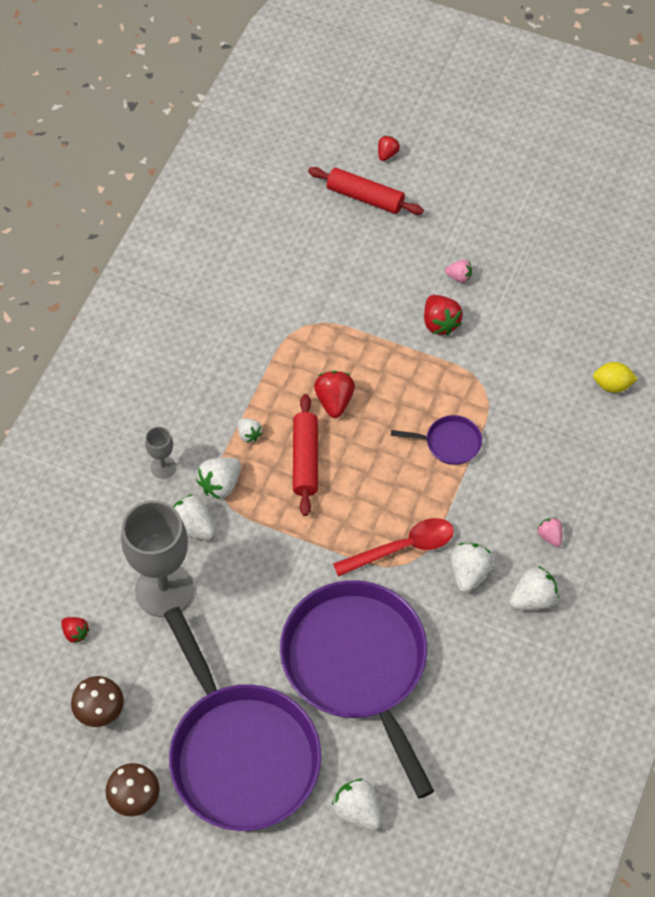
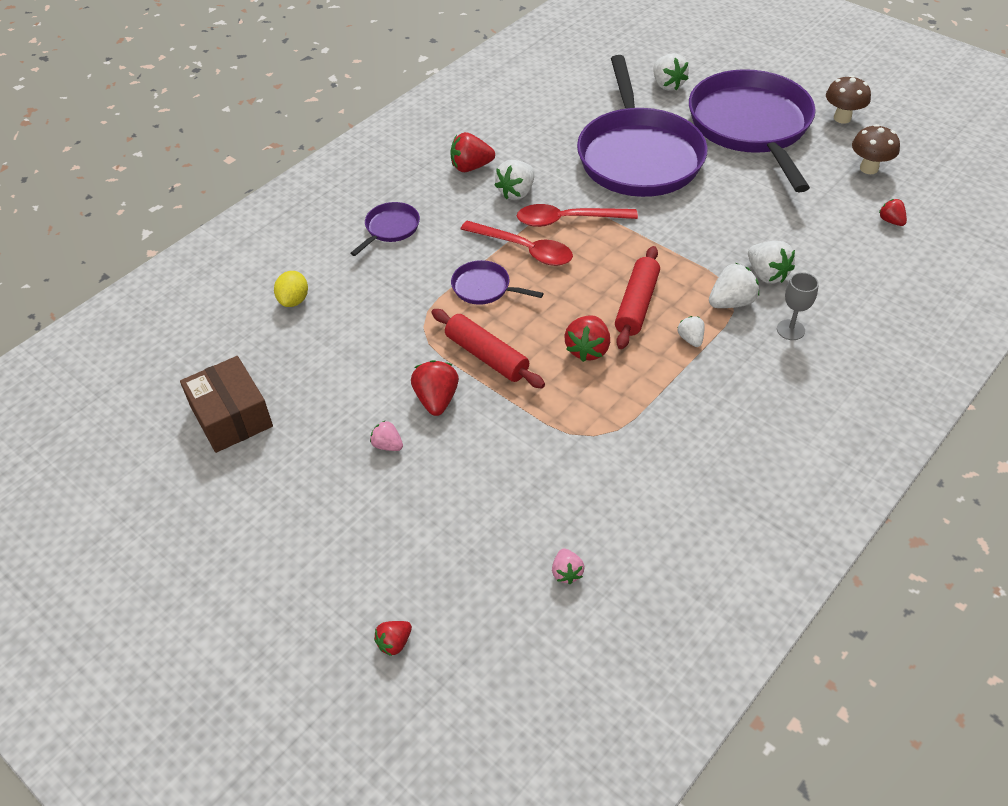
camera: 160 degrees left, 10 degrees down
grey goblet [121,500,194,617] -> none
red rolling pin [308,167,424,215] -> red rolling pin moved to [432,309,545,388]
white strawberry [509,566,559,610] -> red strawberry [450,132,495,172]
pink strawberry [537,517,563,547] -> pink strawberry moved to [552,548,585,584]
yellow lemon [593,362,638,393] -> yellow lemon turned 75 degrees clockwise [274,271,308,307]
none -> brown box [180,356,273,453]
none -> purple pan [351,202,420,256]
none -> red spoon [461,221,573,266]

